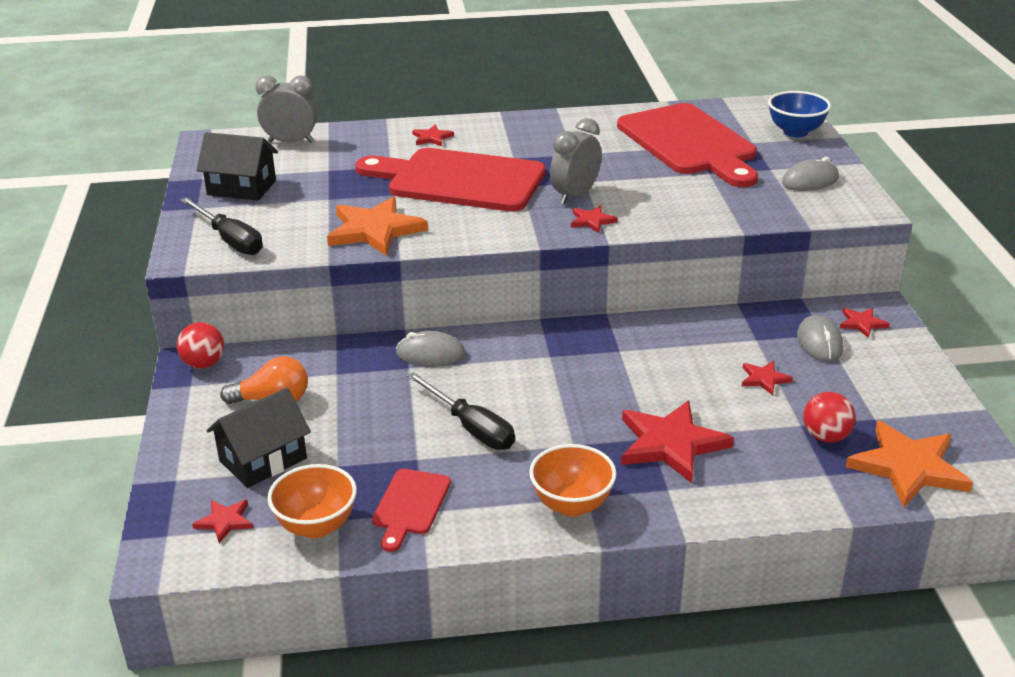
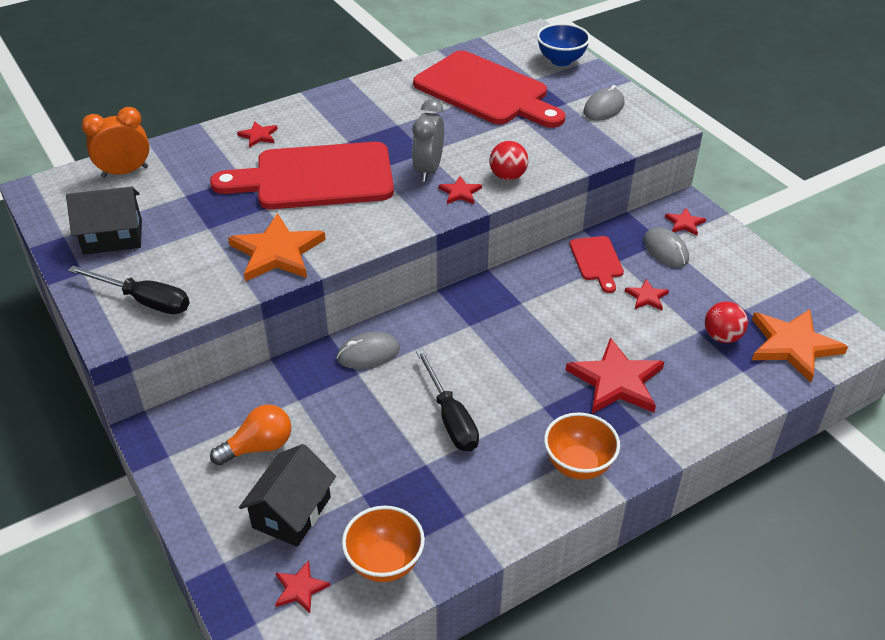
camera: 25 degrees left, 10 degrees up
red ball [177,322,224,368] -> red ball moved to [489,141,529,180]
grey clock [256,75,318,143] -> orange clock [82,107,150,177]
red cutting board [372,469,451,552] -> red cutting board moved to [570,236,624,293]
black screwdriver [407,372,515,450] -> black screwdriver turned 45 degrees clockwise [416,349,479,452]

